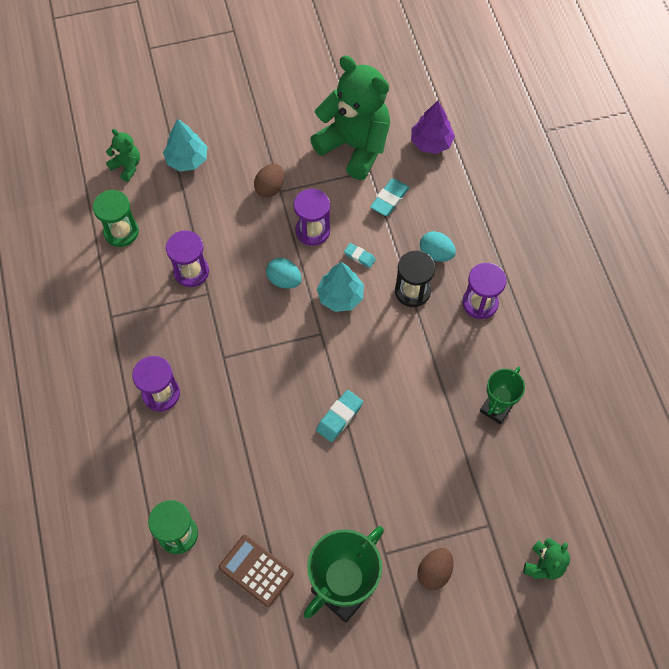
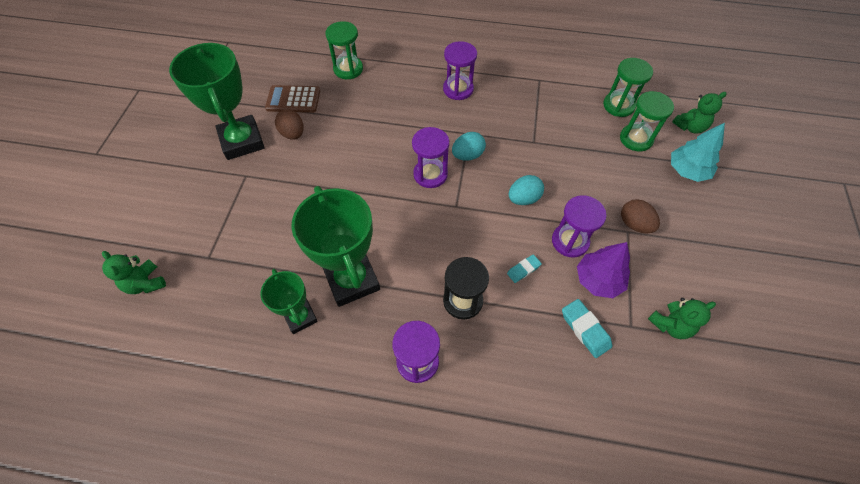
camera: 115 degrees right, 5 degrees down
purple hourglass [166,230,209,287] -> purple hourglass moved to [412,127,449,188]
brown calculator [219,535,294,607] -> brown calculator turned 150 degrees counterclockwise [265,85,320,113]
green teddy bear [310,55,390,180] -> green teddy bear [648,298,716,339], size x0.44
turquoise eraser [316,390,363,442] -> none
turquoise tree [317,262,364,312] -> none
purple tree [411,101,455,154] -> purple tree moved to [577,242,630,298]
brown egg [417,548,453,590] -> brown egg moved to [275,109,304,140]
turquoise egg [420,231,456,262] -> turquoise egg moved to [452,132,486,161]
none -> green trophy [291,186,380,307]
none -> green hourglass [620,91,674,152]

